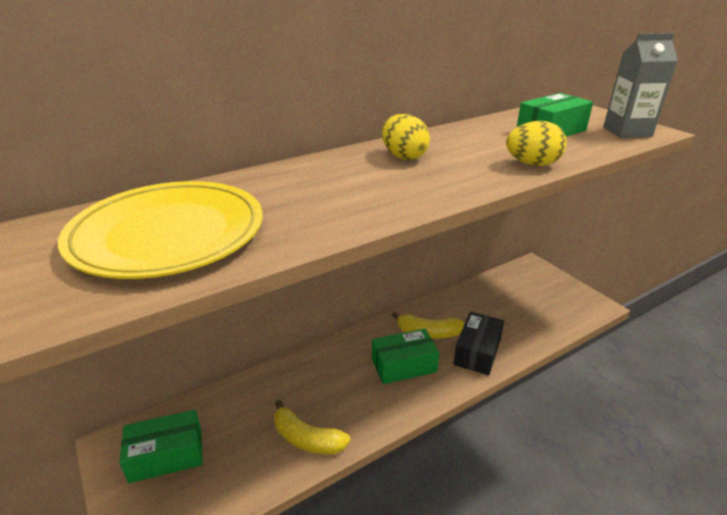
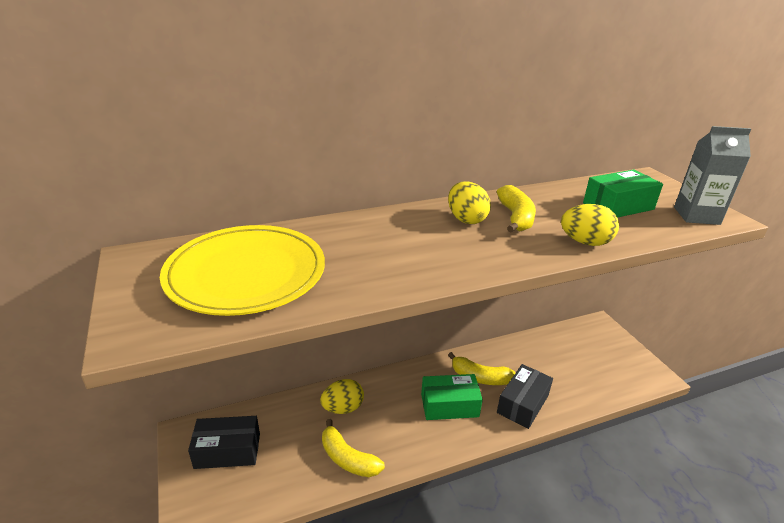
camera: 10 degrees right, 0 degrees up
green box [119,410,203,483] -> black box [188,416,260,469]
none -> yellow egg [320,379,364,414]
none -> yellow banana [497,185,536,233]

